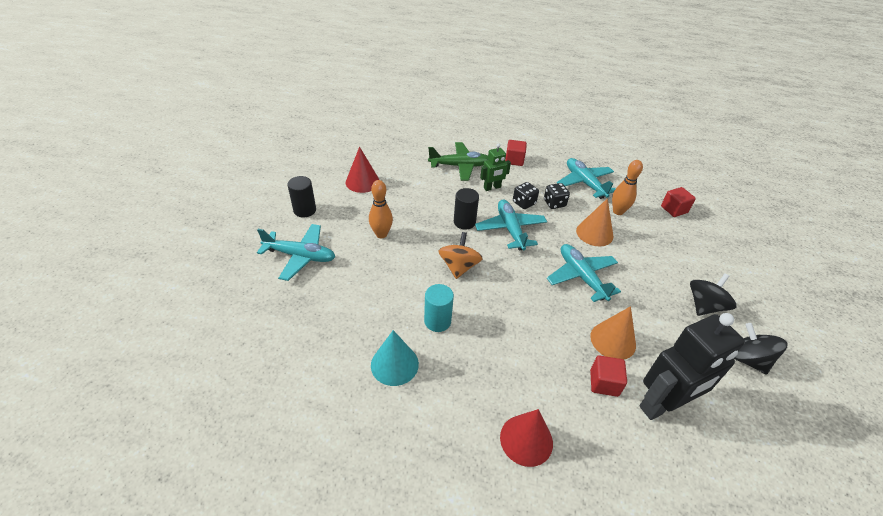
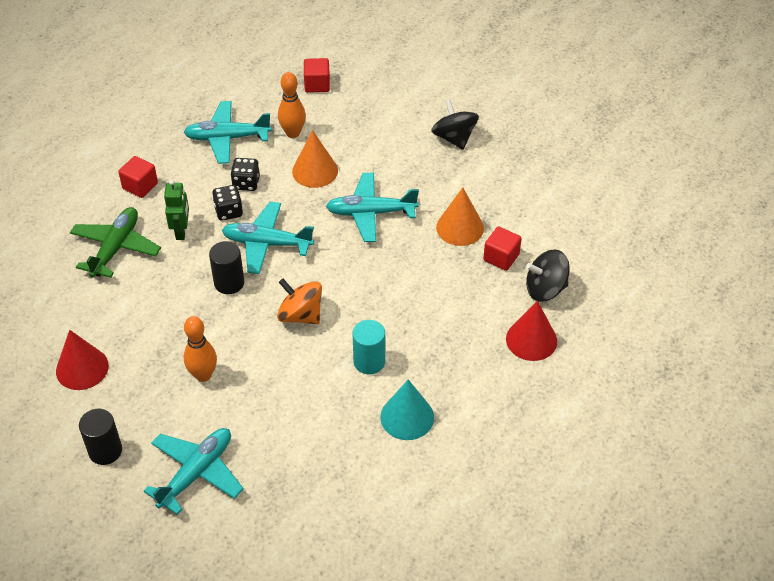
camera: 65 degrees left, 5 degrees up
black robot [639,313,745,420] -> none
black spinning top [733,323,788,375] -> black spinning top moved to [526,250,570,302]

